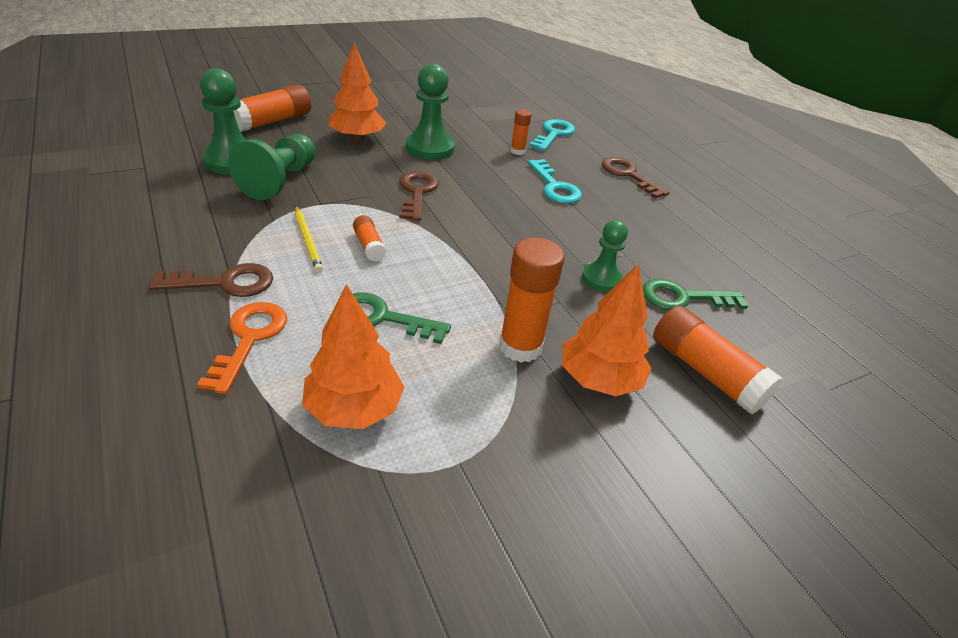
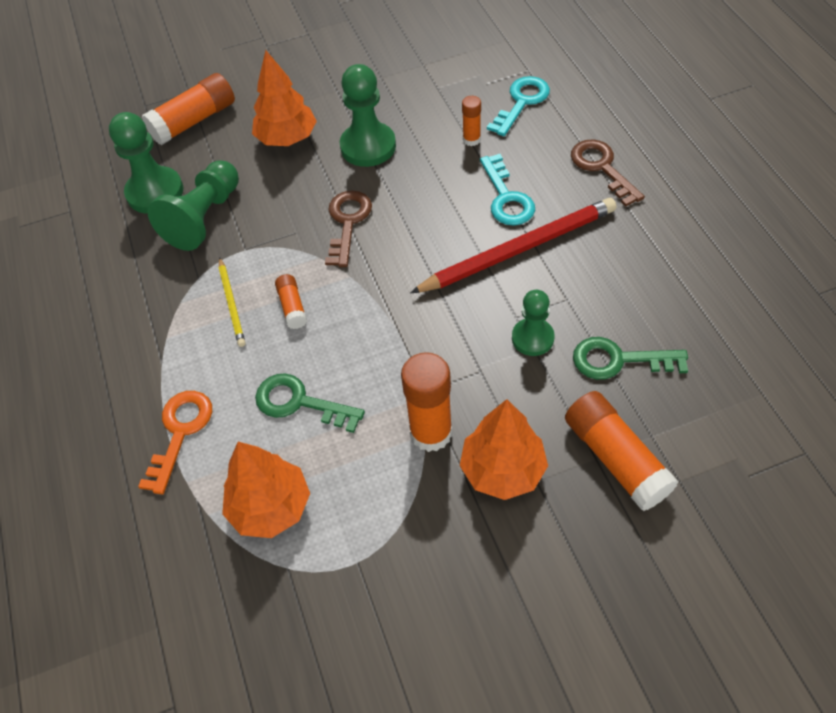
camera: 15 degrees right, 15 degrees up
brown key [148,263,273,297] -> none
none -> red pencil [410,198,616,293]

